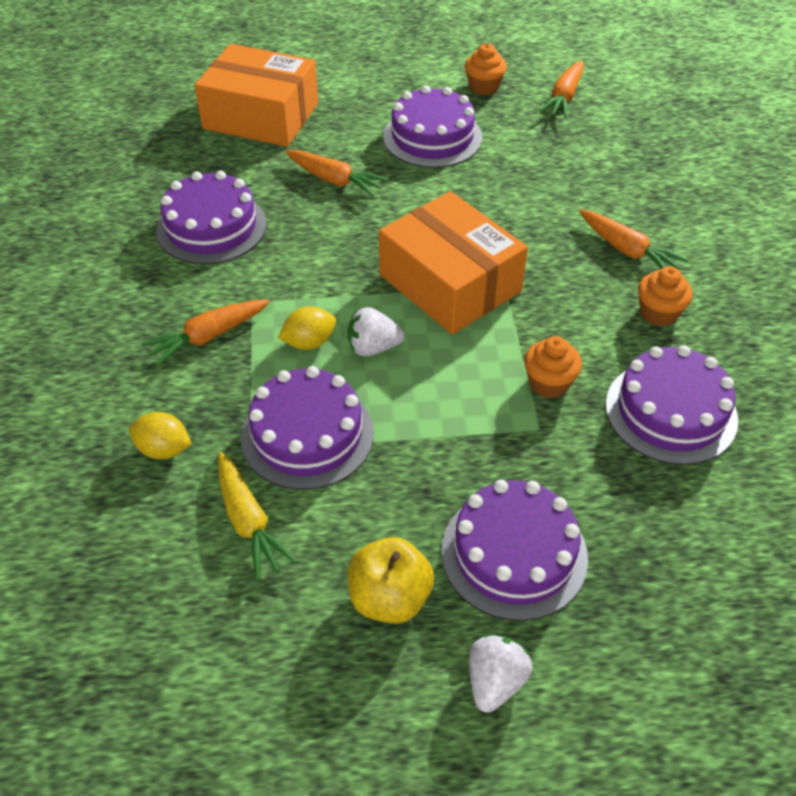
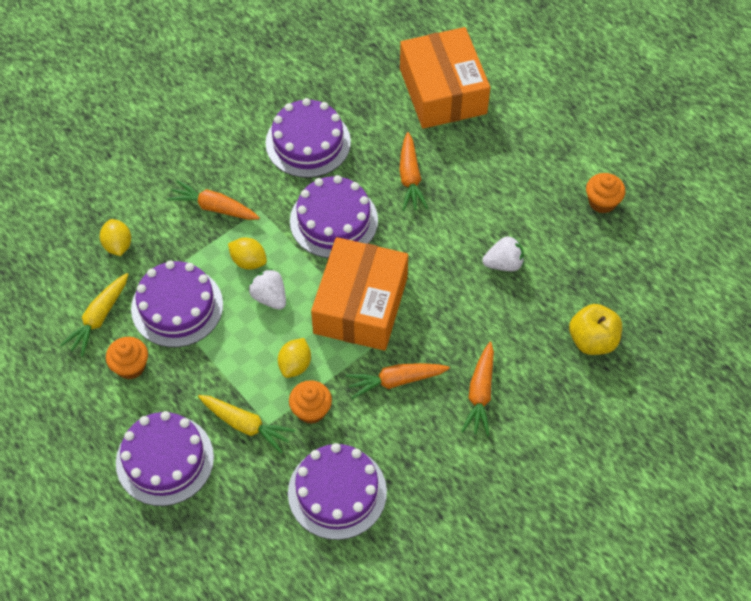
camera: 55 degrees right, 10 degrees up
yellow apple [348,537,434,624] -> yellow apple moved to [569,304,622,355]
purple cake [383,85,482,168] -> purple cake moved to [290,175,378,258]
white strawberry [469,634,532,713] -> white strawberry moved to [482,236,524,271]
orange carrot [539,60,584,118] -> orange carrot moved to [346,363,450,399]
orange cupcake [638,266,693,326] -> orange cupcake moved to [106,337,148,379]
none -> yellow carrot [198,395,295,453]
none -> yellow lemon [278,338,311,378]

